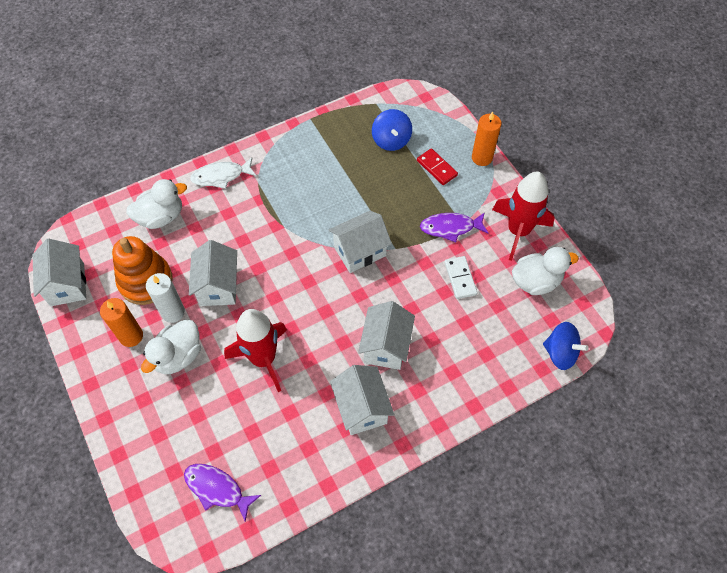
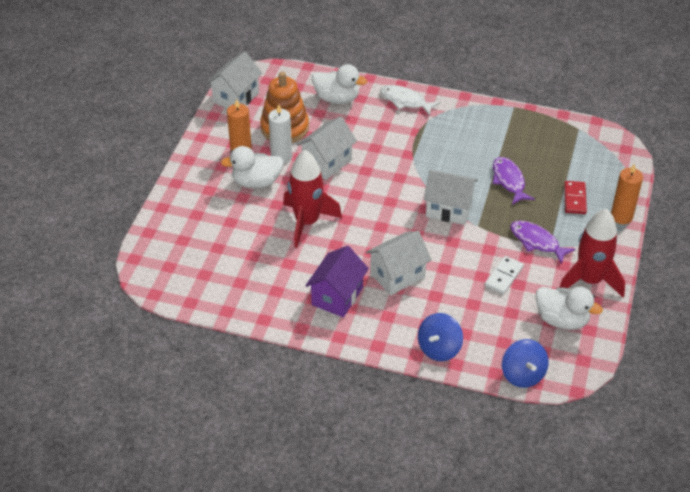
camera: 45 degrees right, 15 degrees down
purple fish [184,464,261,522] -> purple fish moved to [493,157,535,205]
white house [330,365,394,435] -> purple house [305,246,369,317]
blue spinning top [372,109,412,151] -> blue spinning top moved to [418,313,463,361]

